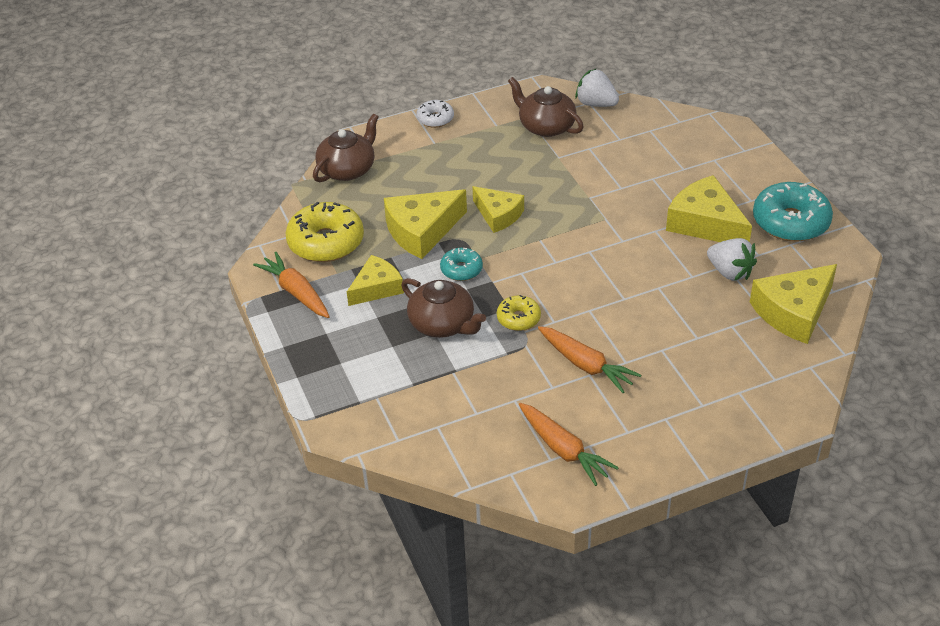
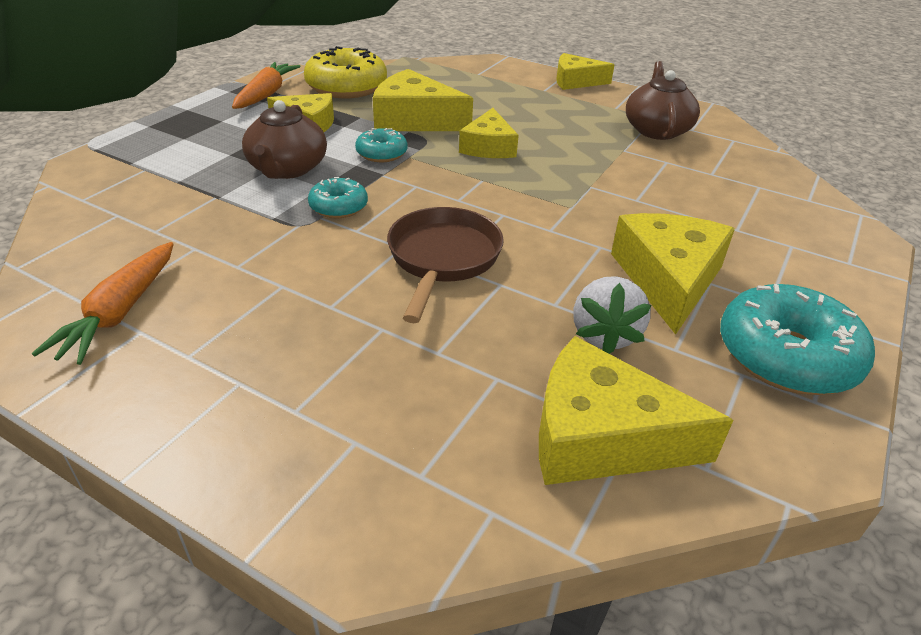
camera: 50 degrees right, 5 degrees down
brown teapot [313,114,379,182] -> none
white donut [416,100,454,128] -> yellow cheese [556,53,615,90]
yellow donut [497,295,541,331] -> turquoise donut [308,177,368,218]
orange carrot [538,326,641,393] -> none
white strawberry [575,68,619,107] -> none
none -> brown pan [387,207,504,323]

